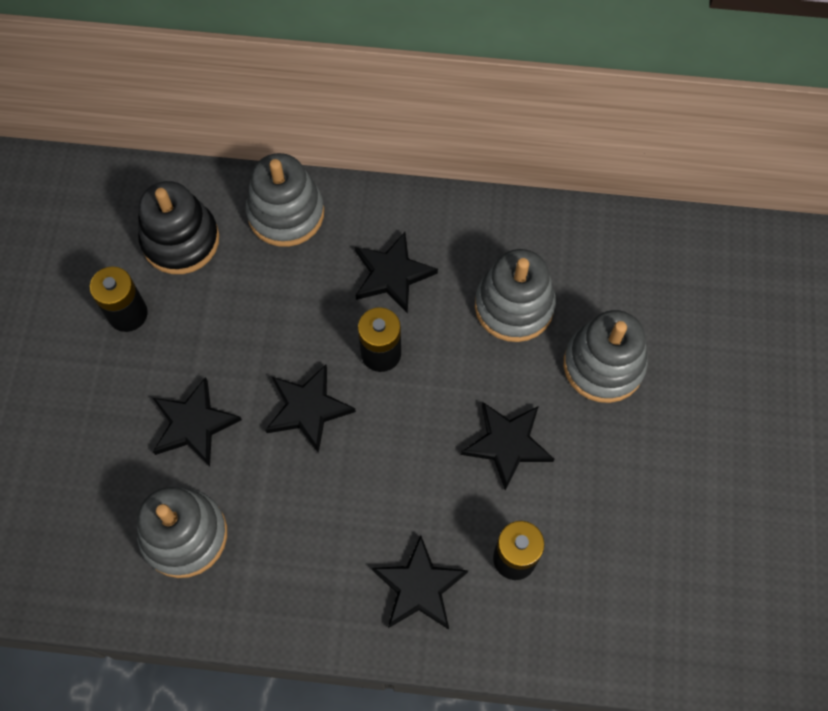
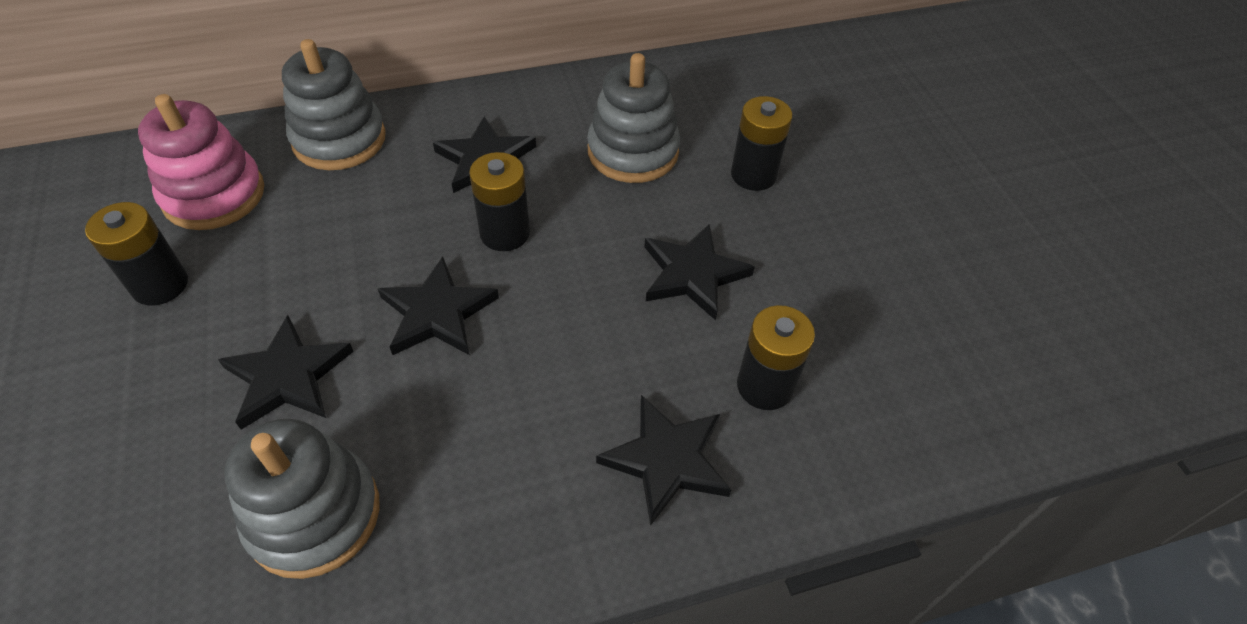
camera: 25 degrees left, 15 degrees down
black stacking toy [138,181,219,274] -> pink stacking toy [138,94,264,230]
grey stacking toy [564,310,648,403] -> black battery [731,96,793,191]

